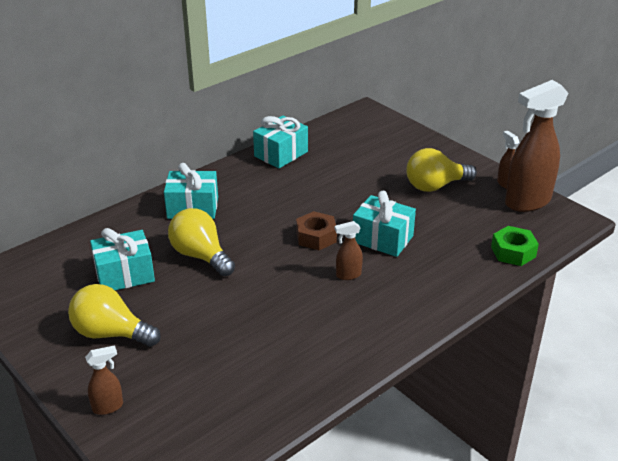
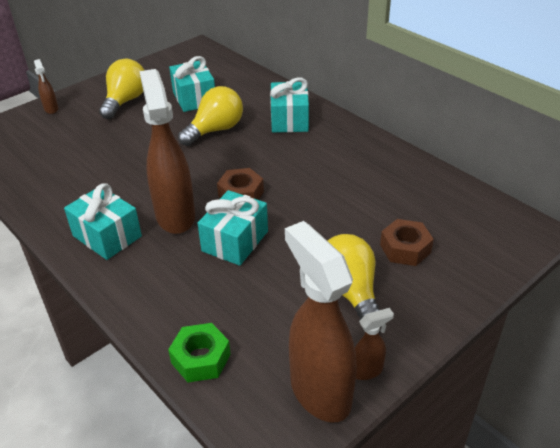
camera: 90 degrees right, 5 degrees up
turquoise gift [253,115,308,168] -> turquoise gift moved to [64,183,142,260]
brown spray bottle [335,221,363,280] -> brown spray bottle [139,69,195,234], size x2.27
none -> brown nut [380,219,434,266]

